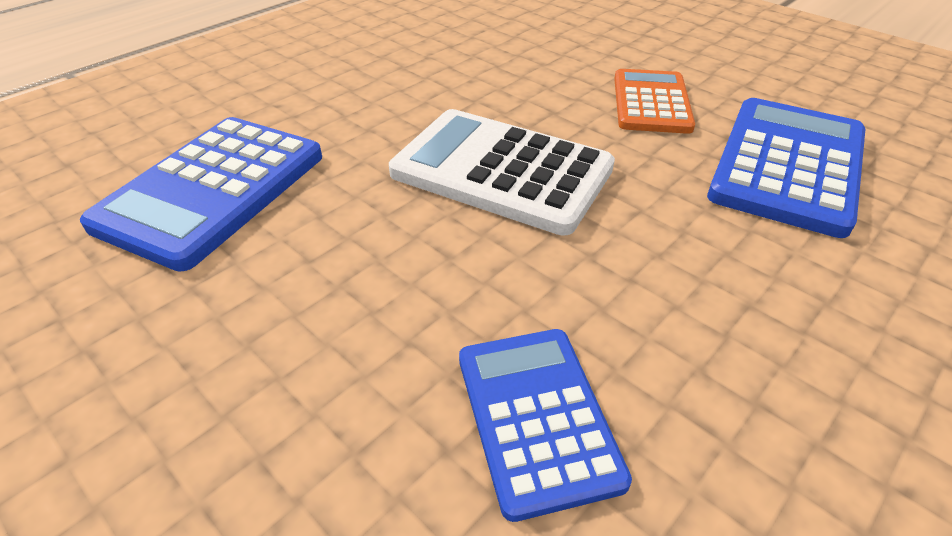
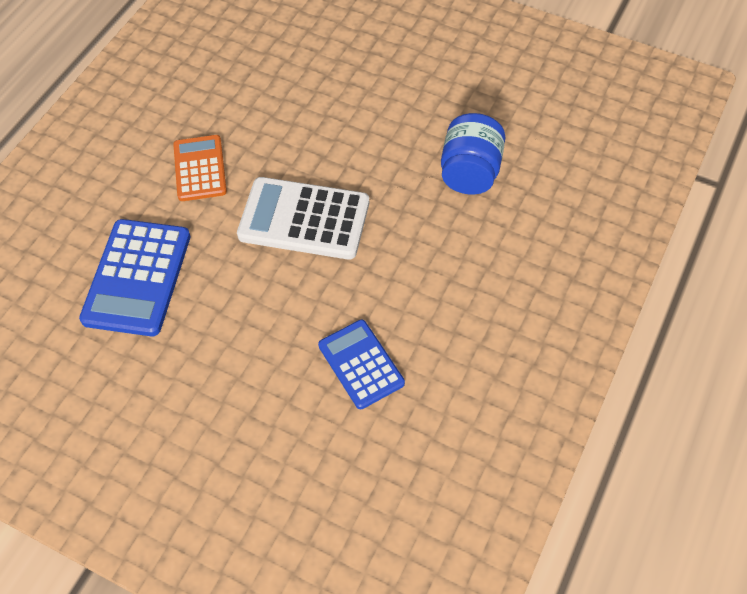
camera: 15 degrees left, 15 degrees up
orange calculator [614,69,695,134] -> orange calculator moved to [173,135,227,201]
blue calculator [707,98,865,238] -> blue jar [441,113,506,195]

